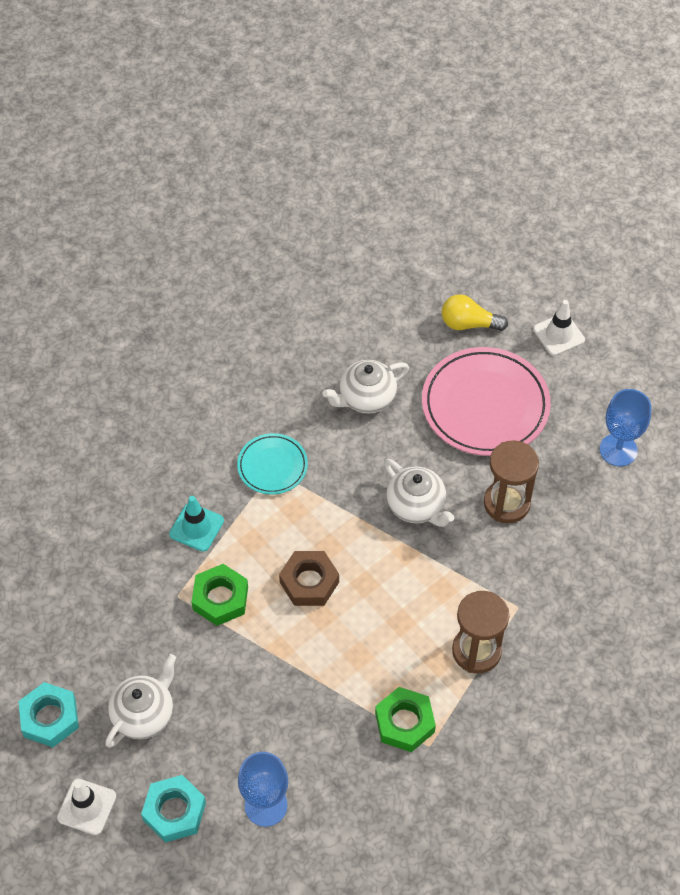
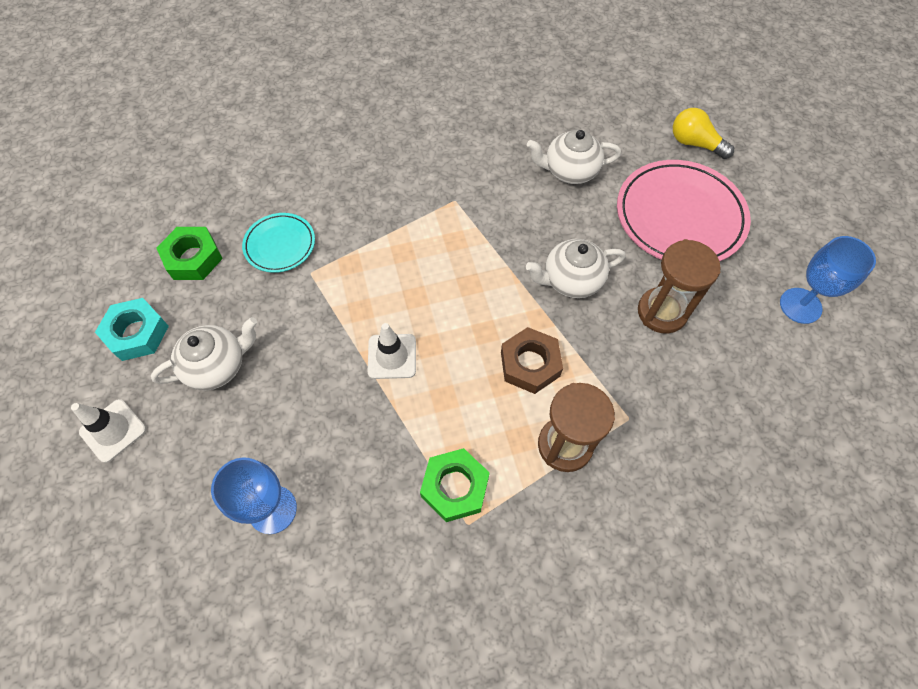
camera: 25 degrees right, 5 degrees up
turquoise nut [141,775,206,843] -> none
turquoise traffic cone [169,496,224,552] -> none
green nut [192,564,248,626] -> green nut moved to [156,227,223,280]
turquoise plate [237,433,308,495] -> turquoise plate moved to [242,213,315,273]
brown nut [279,551,339,606] -> brown nut moved to [501,327,563,394]
white teapot [384,459,454,527] -> white teapot turned 90 degrees clockwise [526,239,626,298]
white traffic cone [533,300,585,356] -> white traffic cone moved to [368,323,416,379]

